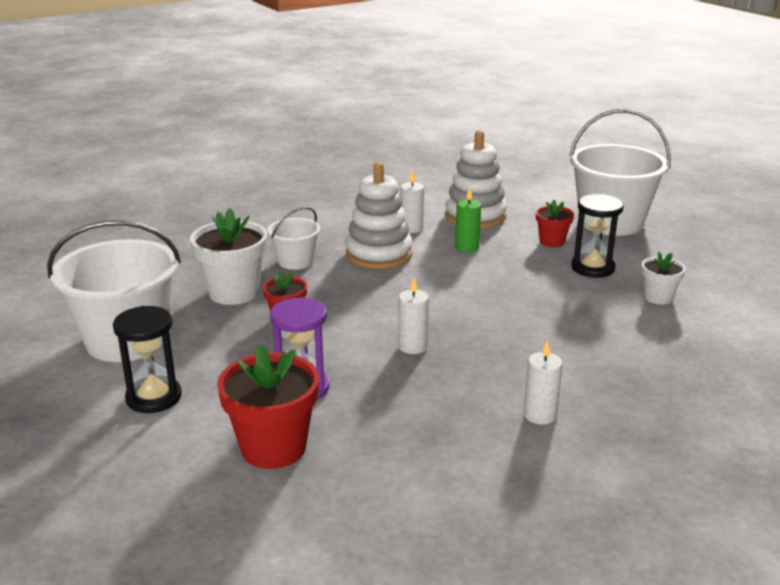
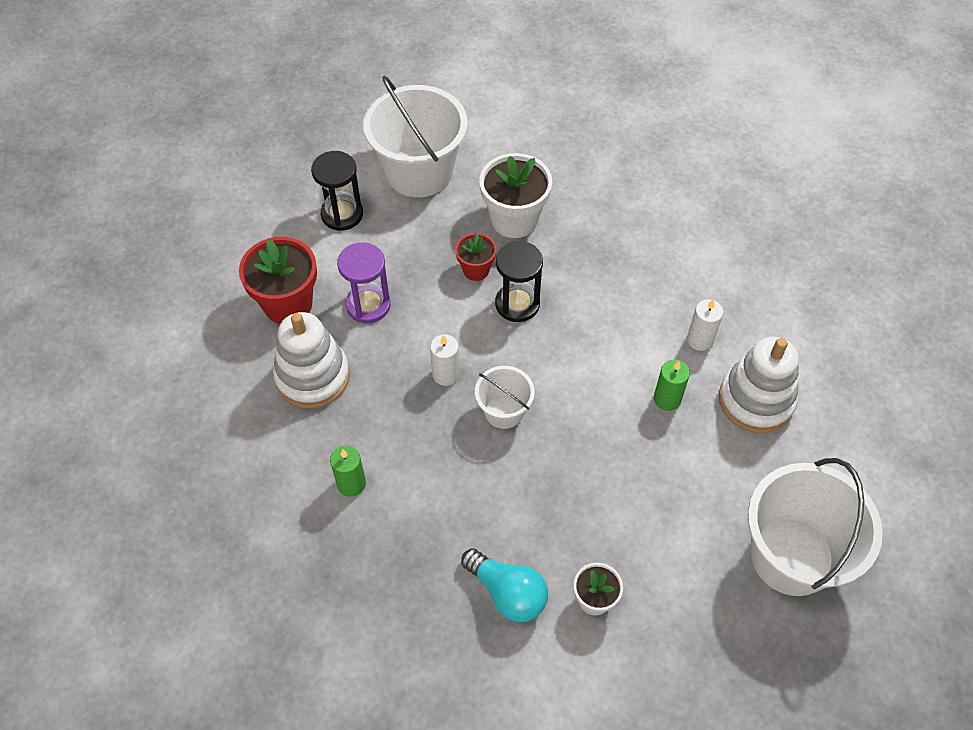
camera: 80 degrees right, 30 degrees up
white bucket [267,207,320,270] -> white bucket moved to [475,366,535,429]
white stacking toy [346,162,412,269] -> white stacking toy moved to [273,312,350,408]
white candle [524,340,562,425] -> green candle [330,446,366,497]
red flower pot [536,200,574,247] -> none
black hourglass [571,194,623,278] -> black hourglass moved to [495,241,543,322]
none -> turquoise light bulb [461,548,548,622]

